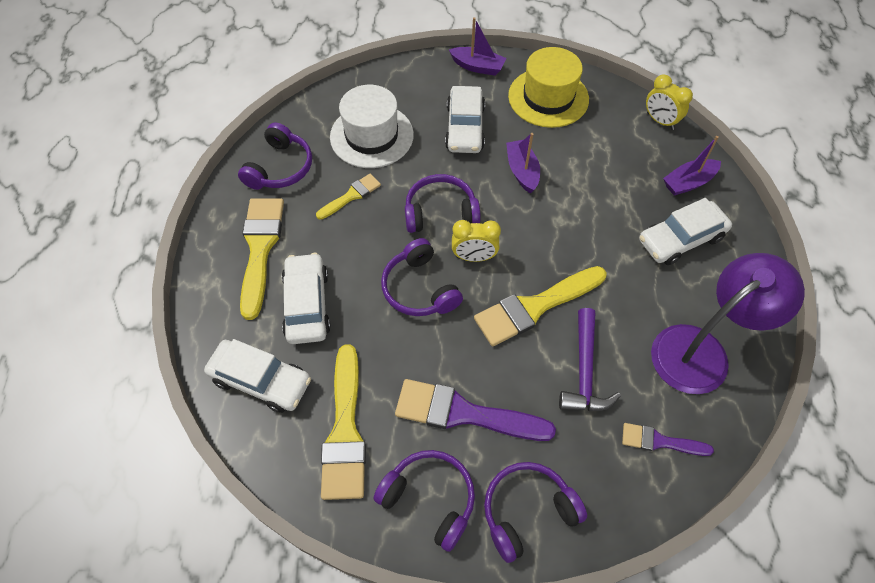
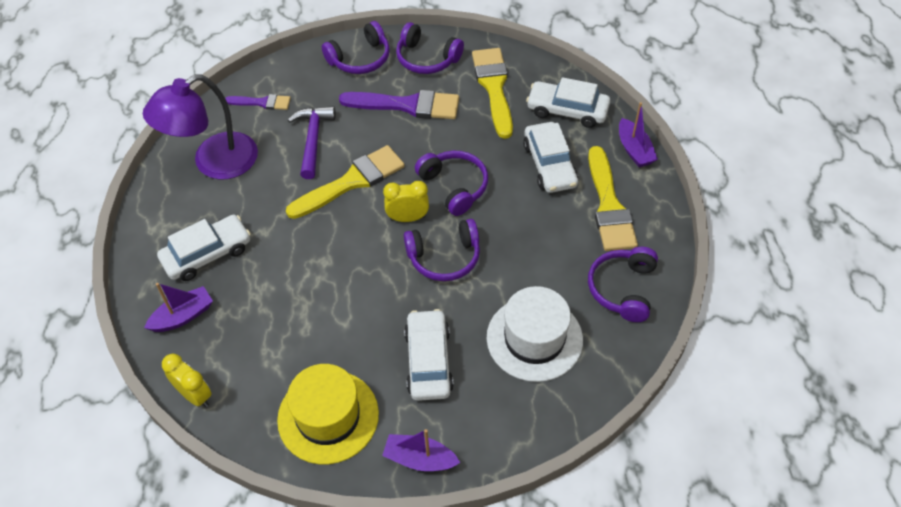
camera: 175 degrees right, 5 degrees down
yellow brush [316,174,381,220] -> none
purple boat [506,133,540,194] -> purple boat moved to [619,102,658,167]

